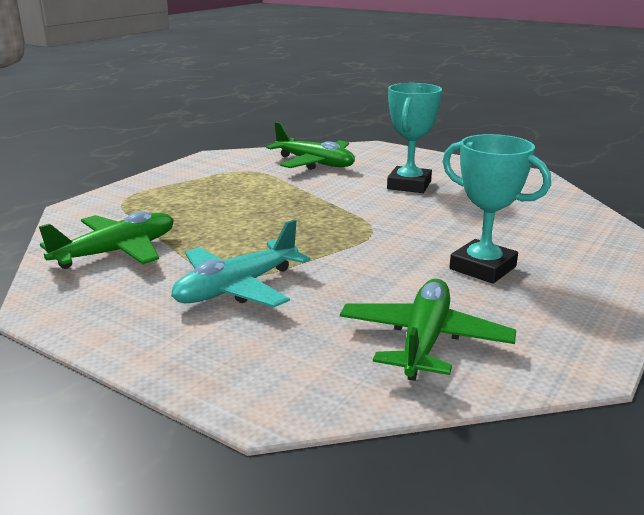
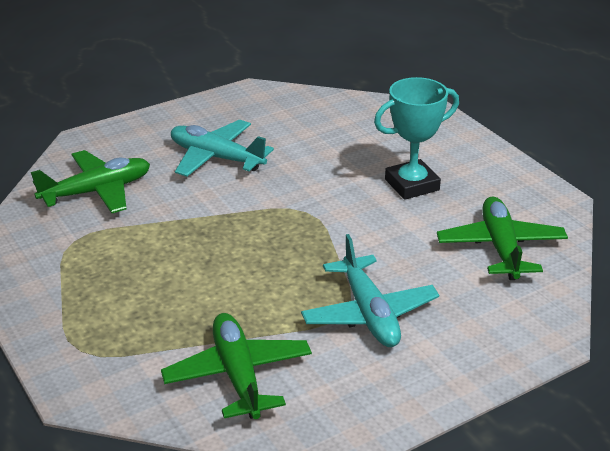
camera: 65 degrees left, 10 degrees up
green plane [340,279,516,381] -> green plane turned 45 degrees clockwise [437,196,568,280]
turquoise trophy [387,83,442,193] -> turquoise plane [171,120,274,177]

